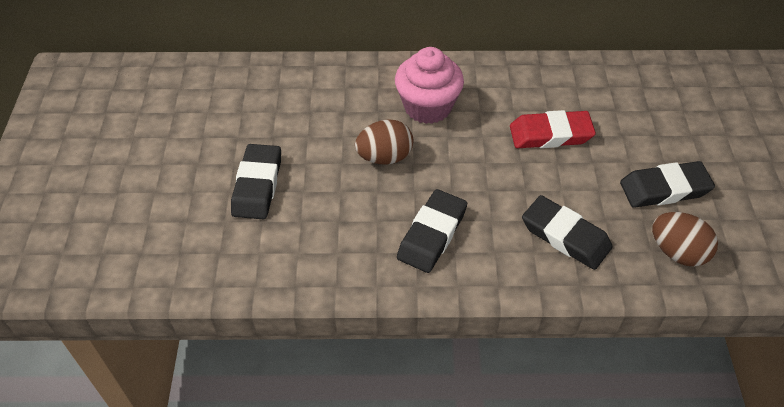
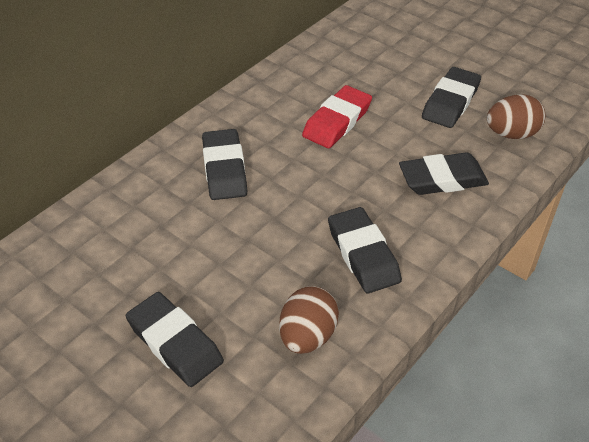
camera: 50 degrees left, 5 degrees down
brown egg [355,119,414,164] -> brown egg moved to [279,286,339,354]
pink cupcake [395,47,464,124] -> black eraser [202,129,247,200]

